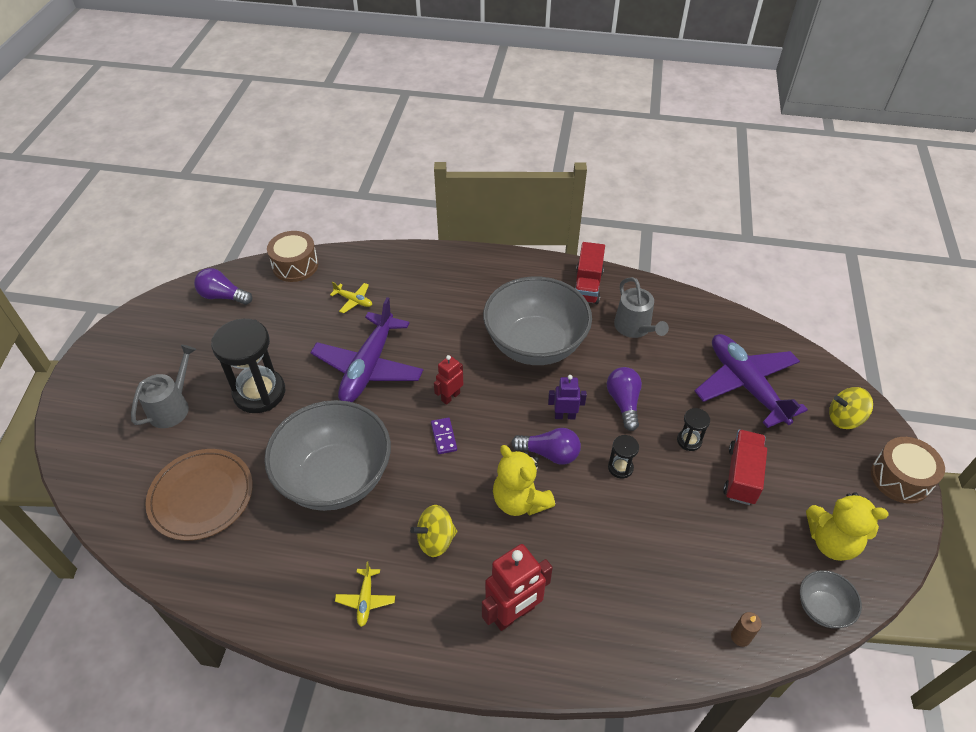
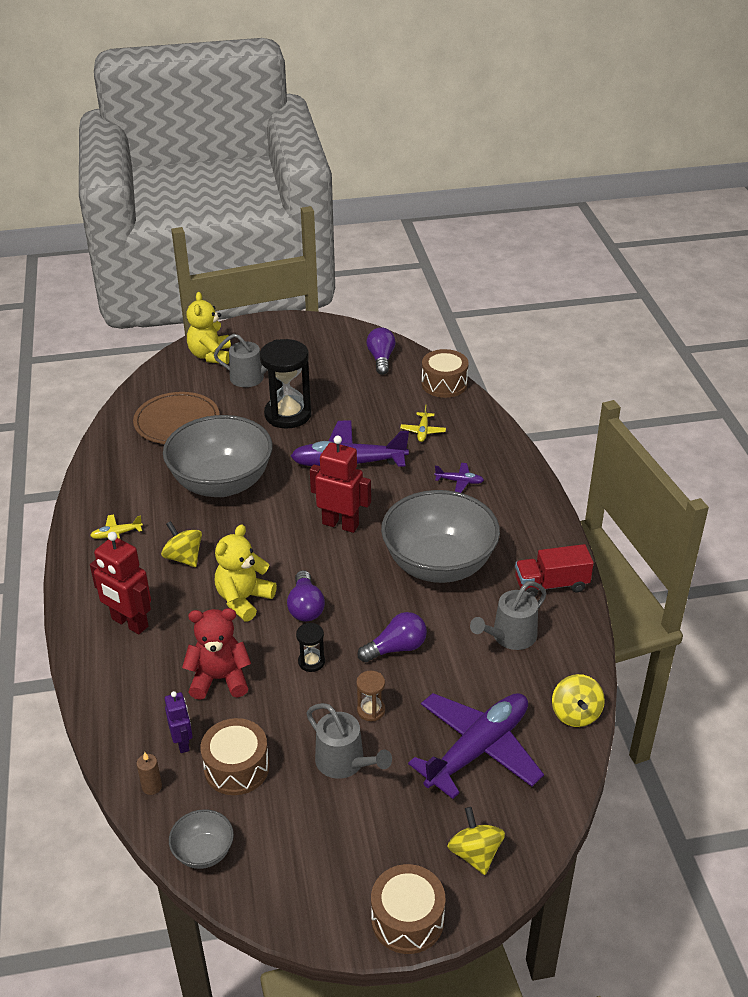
camera: 70 degrees right, 10 degrees down
purple domino [431,417,457,454] -> none
red robot [434,355,463,405] -> red robot [310,436,371,533], size x1.73
purple robot [548,375,587,419] -> purple robot moved to [165,691,193,753]
black hourglass [677,408,710,451] -> brown hourglass [356,671,385,721]
red truck [723,430,767,505] -> grey watering can [307,703,392,779]
yellow teddy bear [806,492,888,561] -> yellow teddy bear moved to [186,292,231,364]
none -> red teddy bear [182,608,251,700]
none -> brown drum [200,718,269,795]
none -> purple plane [435,463,484,493]
none -> yellow spinning top [552,674,605,727]

